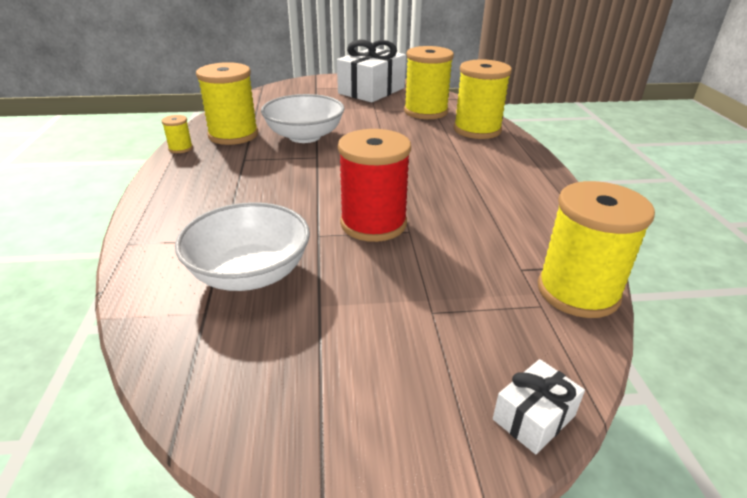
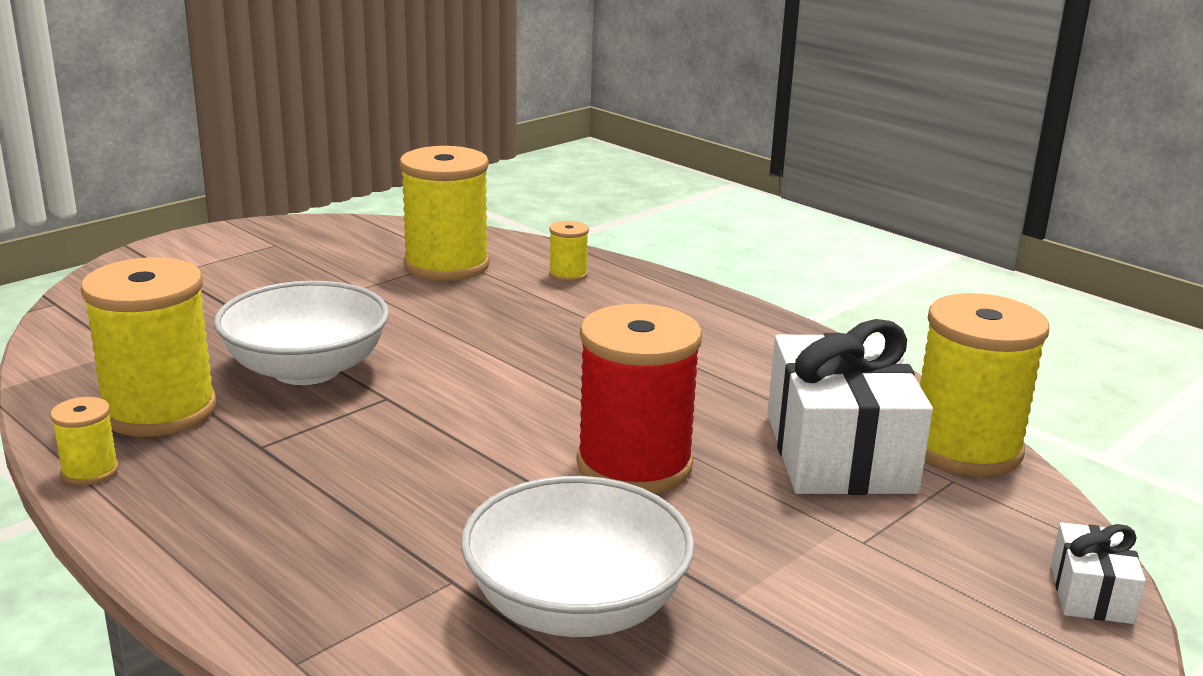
camera: 40 degrees left, 10 degrees down
white gift [337,39,406,103] -> white gift moved to [767,319,933,495]
yellow spool [454,59,512,139] -> yellow spool [549,221,589,282], size x0.45

